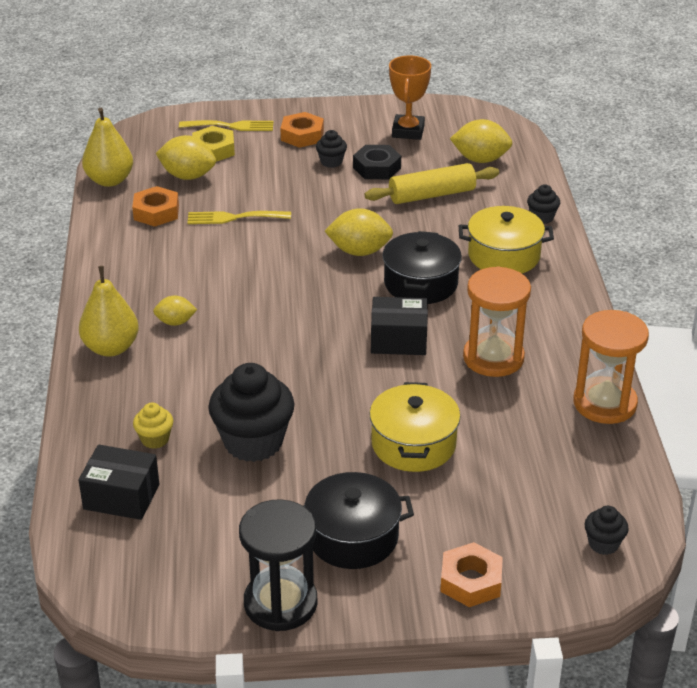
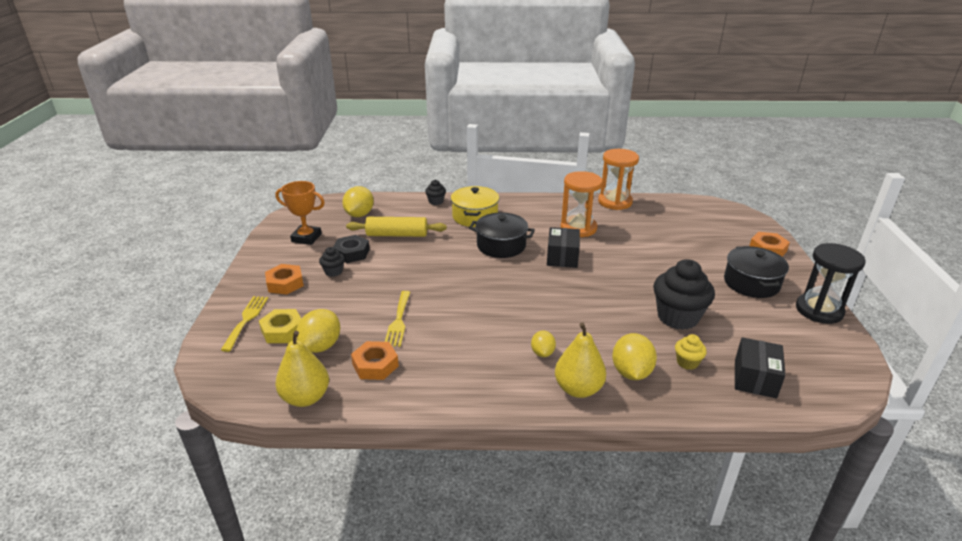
camera: 85 degrees left, 5 degrees down
yellow lemon [325,208,393,256] -> yellow lemon moved to [612,333,657,380]
yellow rolling pin [365,163,499,204] -> yellow rolling pin turned 75 degrees counterclockwise [346,217,447,237]
yellow pot [369,382,461,472] -> none
black cupcake [584,506,629,555] -> none

